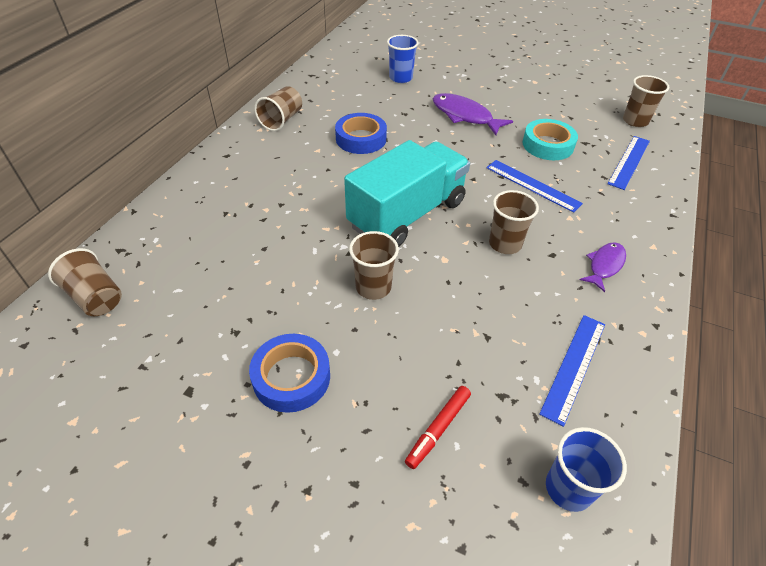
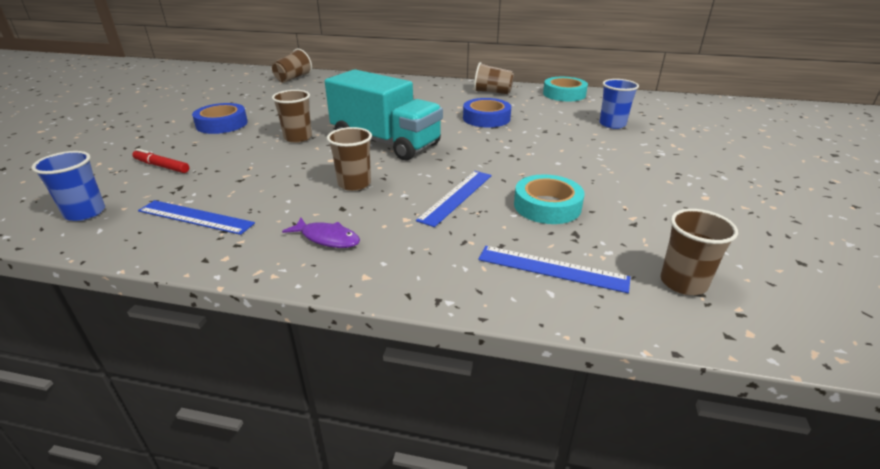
camera: 80 degrees right, 15 degrees down
purple fish [433,93,513,135] -> none
none -> turquoise tape [543,77,588,102]

